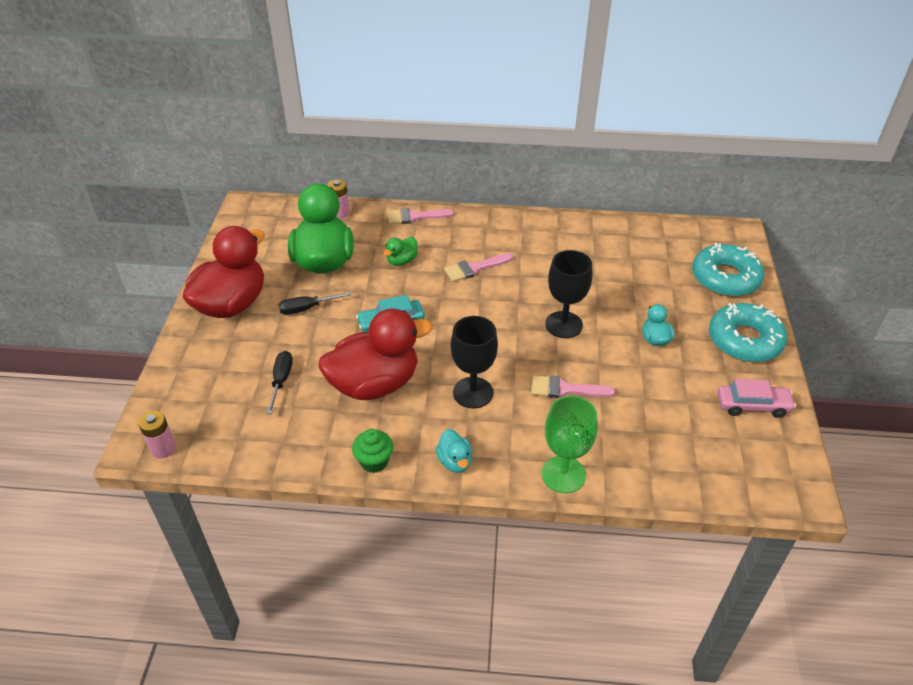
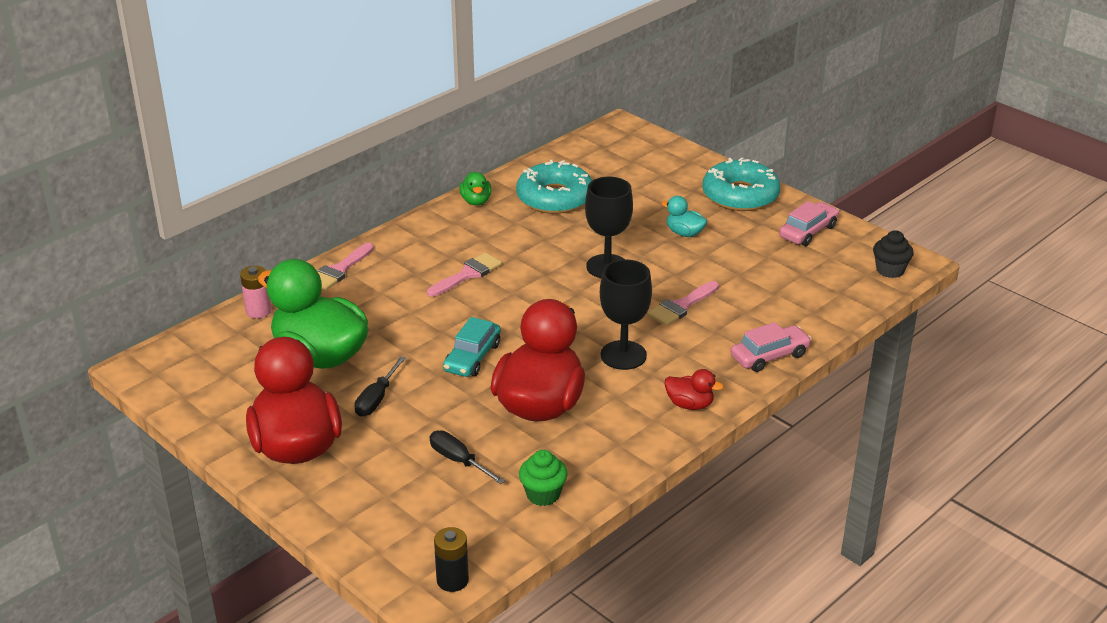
camera: 50 degrees left, 10 degrees down
pink battery [138,411,176,459] -> black battery [434,527,469,592]
green cupcake [352,429,393,473] -> green cupcake moved to [519,450,567,506]
green duck [383,237,418,266] -> green duck moved to [459,171,491,205]
turquoise duck [436,429,472,473] -> red duck [665,369,724,410]
pink brush [444,253,513,282] -> pink brush turned 150 degrees counterclockwise [427,252,502,297]
green goblet [542,396,598,493] -> pink car [731,322,812,372]
turquoise donut [692,243,764,297] -> turquoise donut moved to [516,160,592,214]
none -> black cupcake [873,230,914,278]

